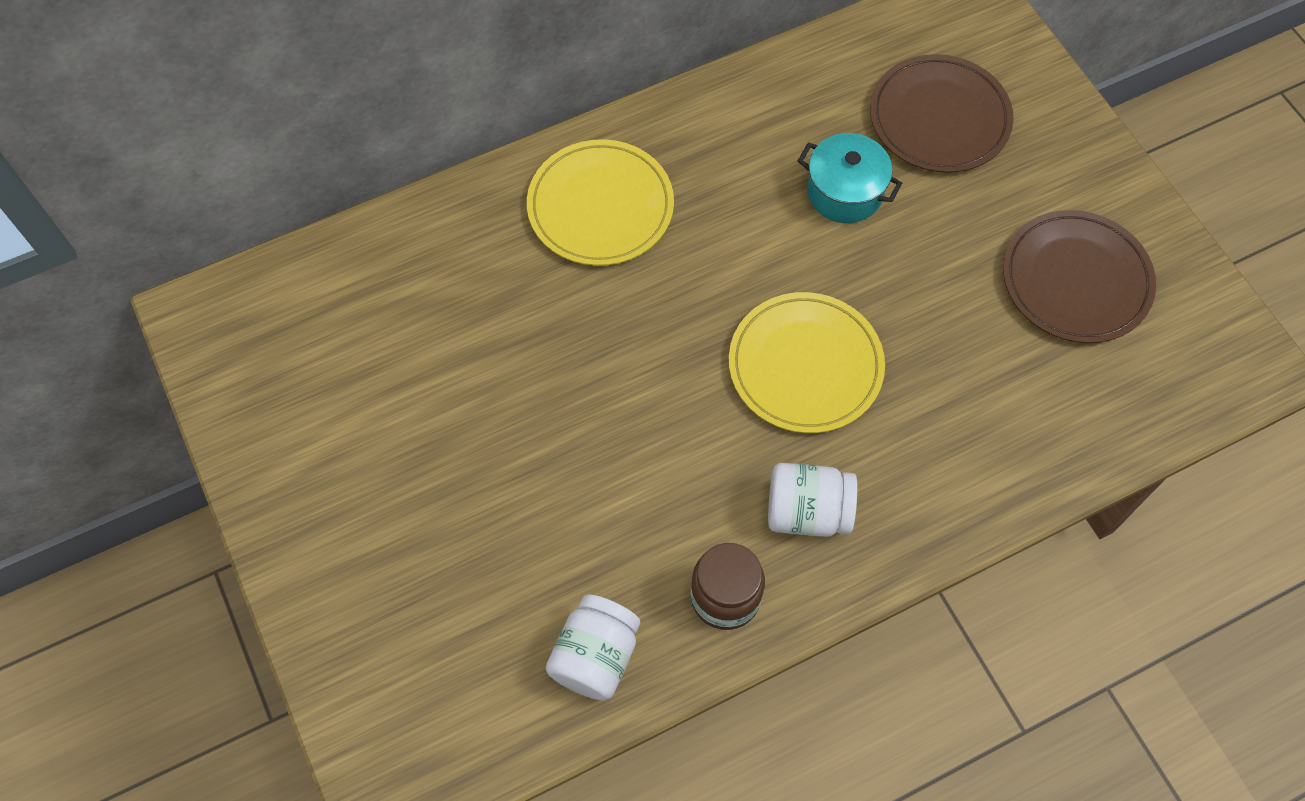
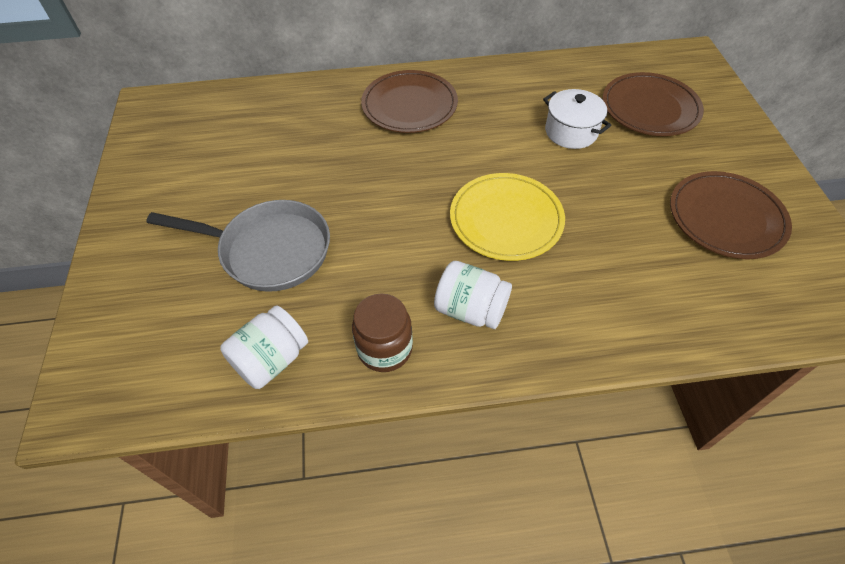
camera: 20 degrees right, 10 degrees down
yellow plate [527,139,674,266] -> brown plate [361,70,458,133]
turquoise pot [798,133,902,223] -> white pot [543,89,612,149]
none -> grey pan [146,200,330,292]

